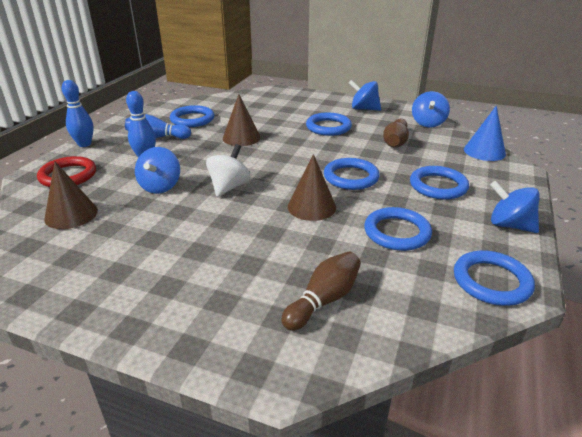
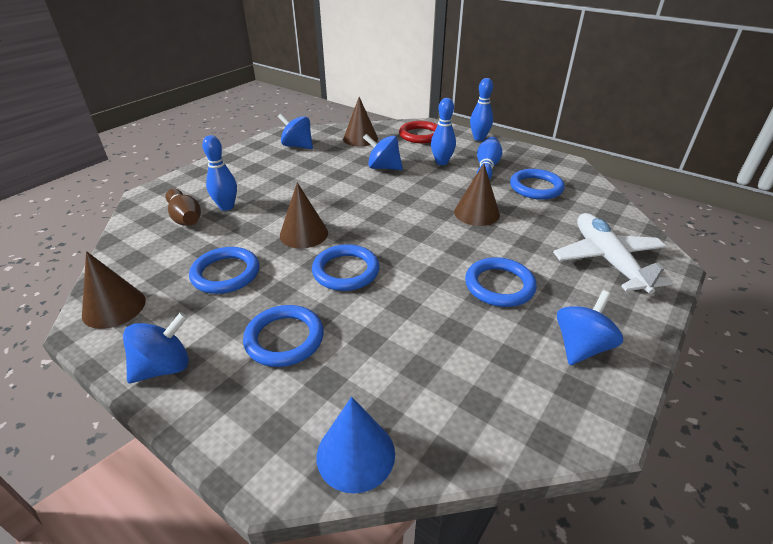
camera: 105 degrees right, 5 degrees up
white spinning top [206,144,250,197] -> none
brown bowling pin [383,119,409,148] -> none
blue spinning top [412,91,450,127] -> blue spinning top moved to [278,113,313,149]
blue ring [454,250,535,306] -> brown cone [82,251,146,329]
none -> blue bowling pin [202,135,237,211]
none -> white plane [553,213,673,294]

